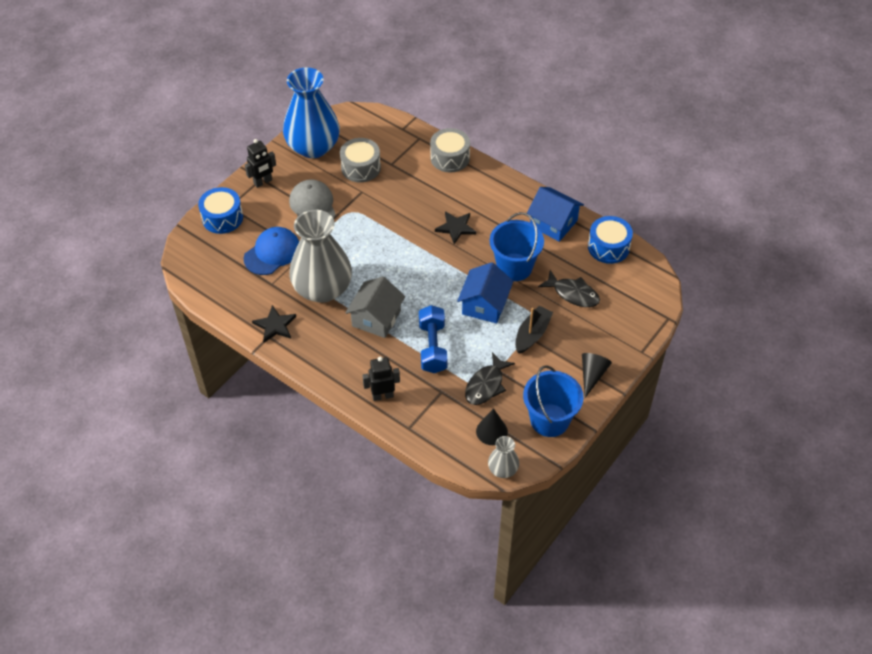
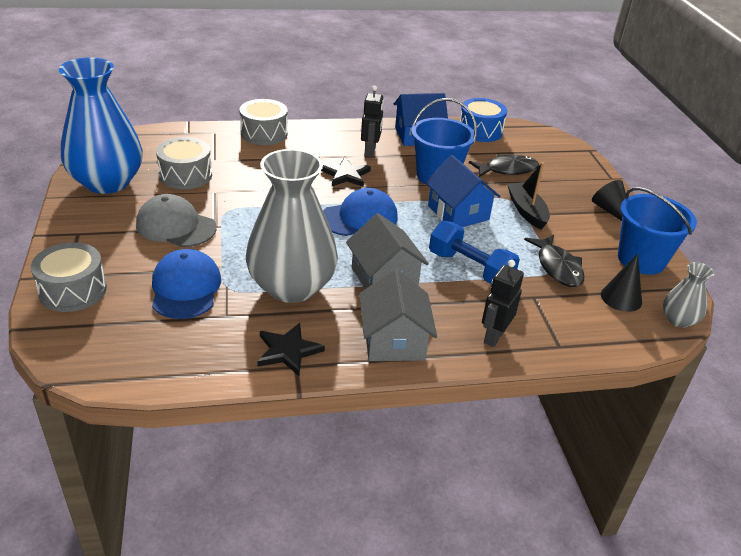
camera: 50 degrees left, 15 degrees down
blue drum [198,187,243,234] -> grey drum [31,242,107,312]
black robot [245,139,276,188] -> black robot moved to [361,86,384,157]
none -> blue cap [323,188,398,236]
none -> grey house [359,270,437,361]

